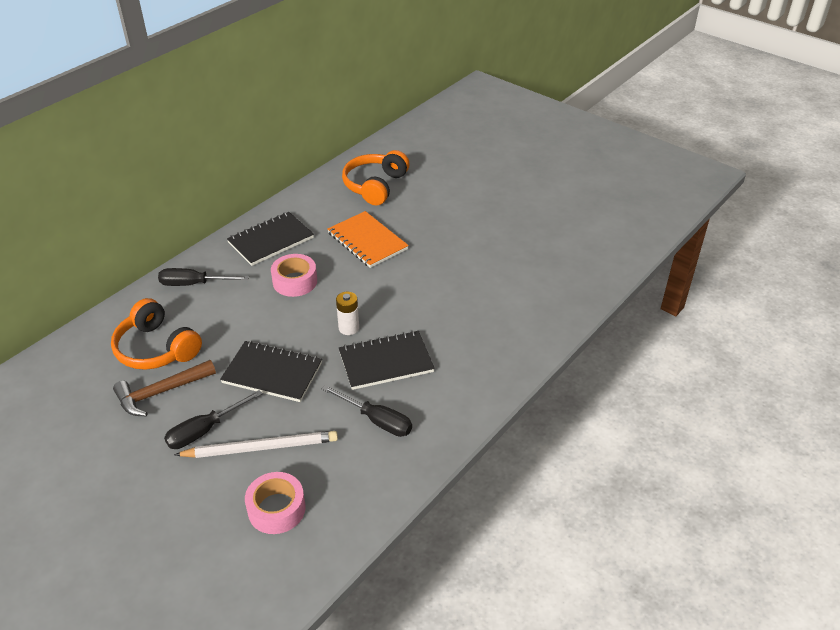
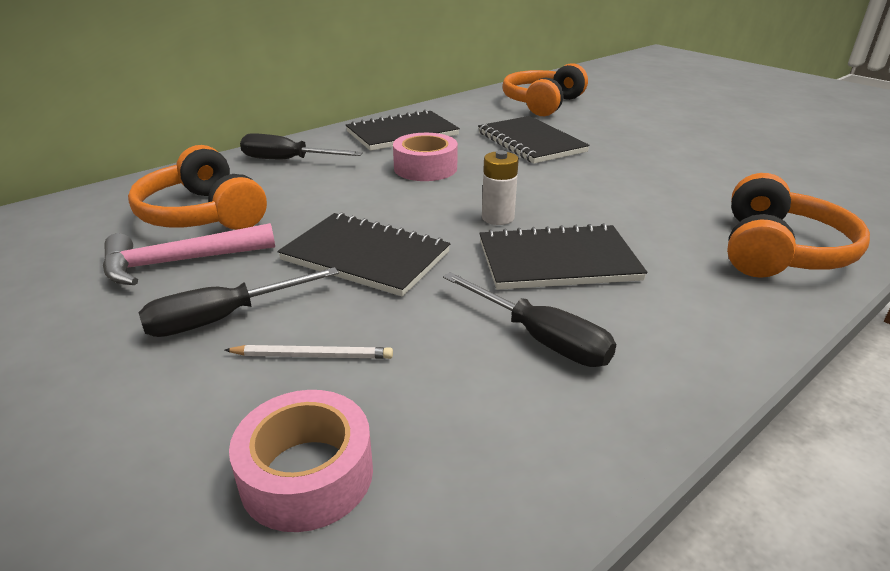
camera: 10 degrees right, 10 degrees down
brown hammer [113,360,216,416] -> pink hammer [103,223,275,285]
white pencil [174,431,338,458] -> white pencil [225,345,393,359], size x0.54
orange notebook [328,211,409,268] -> black notebook [478,116,590,163]
none -> orange headphones [727,173,870,278]

